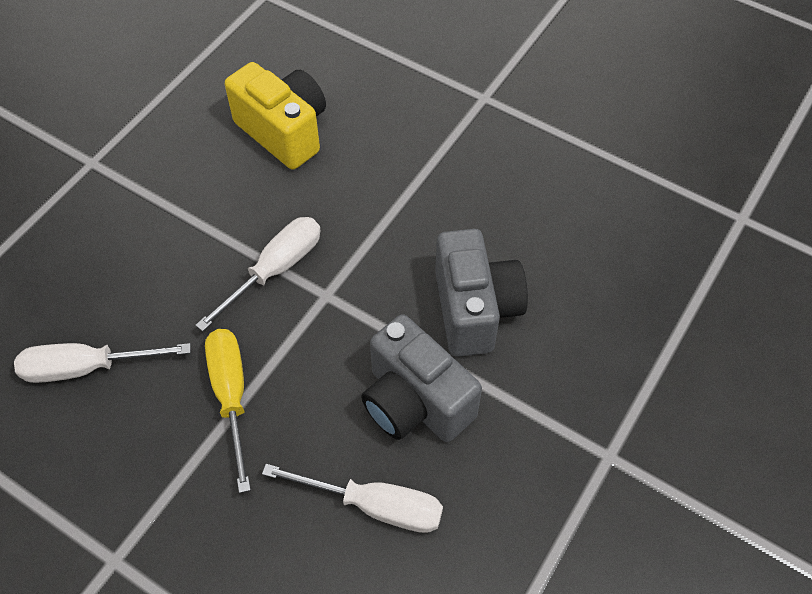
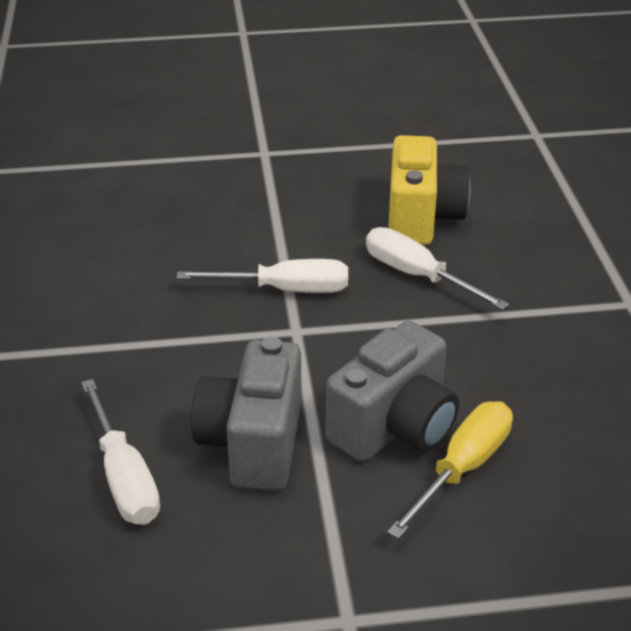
camera: 50 degrees right, 20 degrees down
white screwdriver [14,343,191,383] -> white screwdriver moved to [366,227,509,310]
yellow screwdriver [205,329,251,493] -> yellow screwdriver moved to [387,401,513,539]

